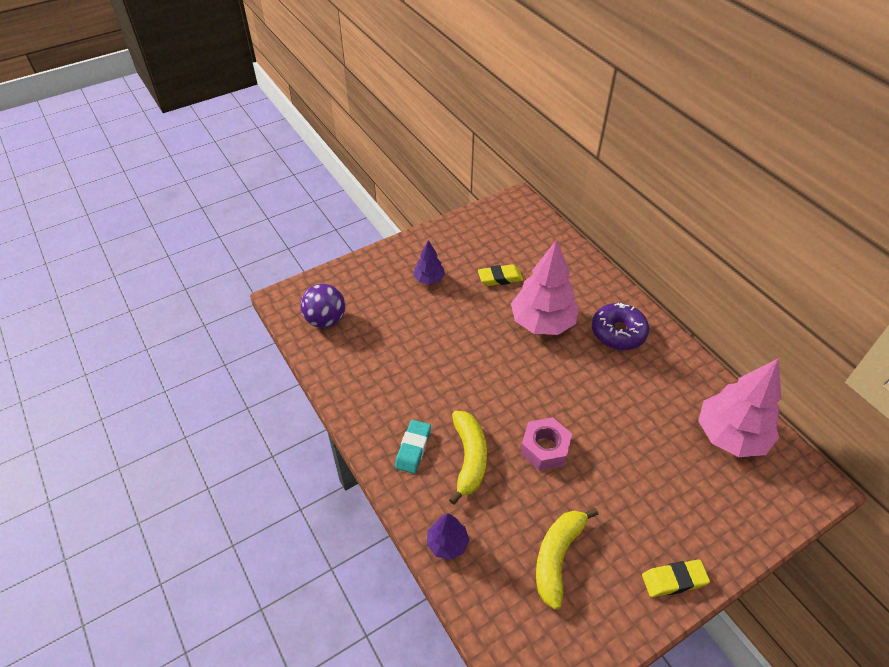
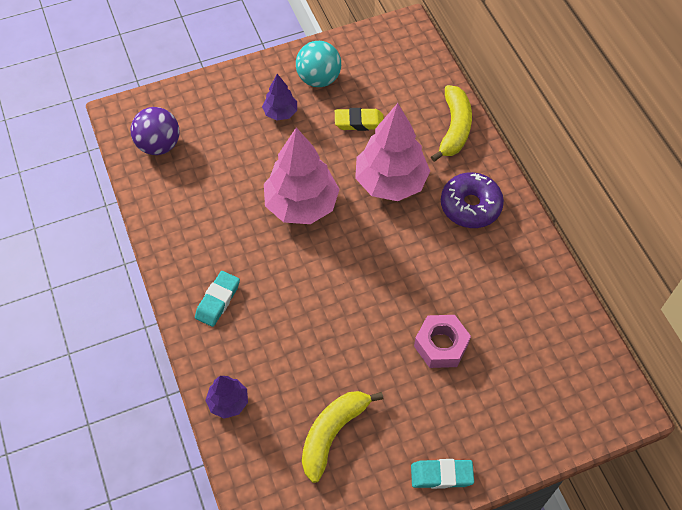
camera: 10 degrees right, 10 degrees up
yellow banana [449,411,487,505] -> yellow banana moved to [431,85,472,162]
pink nut [520,417,572,471] -> pink nut moved to [414,315,471,368]
yellow eraser [642,559,710,597] -> turquoise eraser [411,459,474,489]
pink tree [698,358,781,457] -> pink tree moved to [264,127,340,224]
none -> turquoise ball [296,41,341,87]

